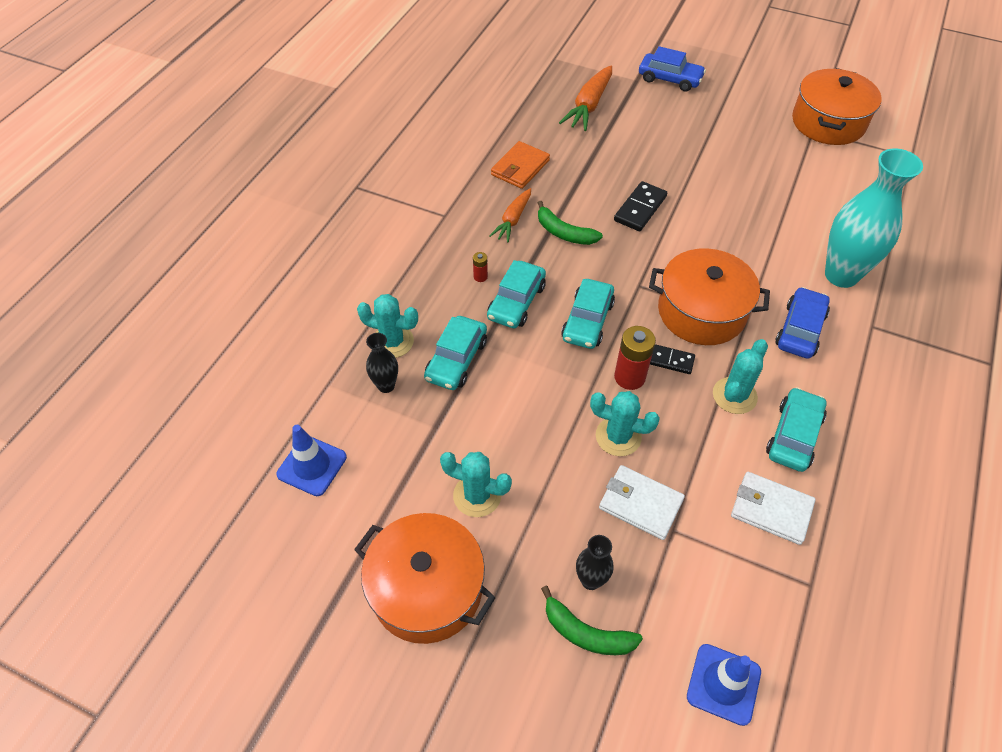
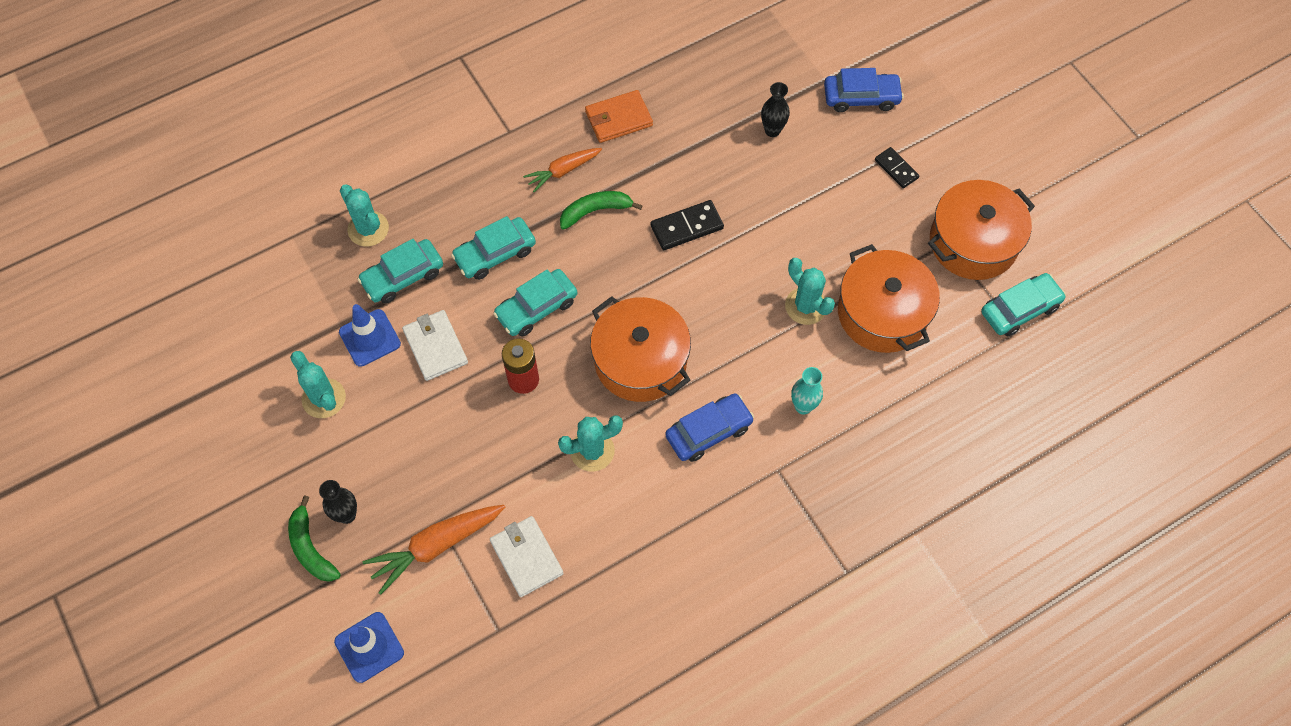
camera: 35 degrees right, 10 degrees up
blue traffic cone [276,425,347,496] -> blue traffic cone moved to [339,304,401,367]
orange pot [354,513,496,644] -> orange pot moved to [838,244,940,353]
black vase [366,333,398,393] -> black vase moved to [761,82,790,137]
red battery [473,252,488,282] -> none
green banana [538,201,603,245] -> green banana turned 90 degrees clockwise [560,191,643,230]
orange carrot [559,66,612,131] -> orange carrot moved to [363,505,505,595]
turquoise cactus [590,391,660,456] -> turquoise cactus moved to [785,258,835,325]
white wallet [599,465,685,540] -> white wallet moved to [402,310,468,381]
blue car [639,46,706,92] -> blue car turned 60 degrees counterclockwise [824,68,904,112]
black domino [650,344,695,374] -> black domino moved to [875,147,919,188]
turquoise car [766,387,827,472] -> turquoise car moved to [981,273,1066,337]
turquoise vase [825,148,923,288] -> turquoise vase [791,367,823,414], size x0.47

